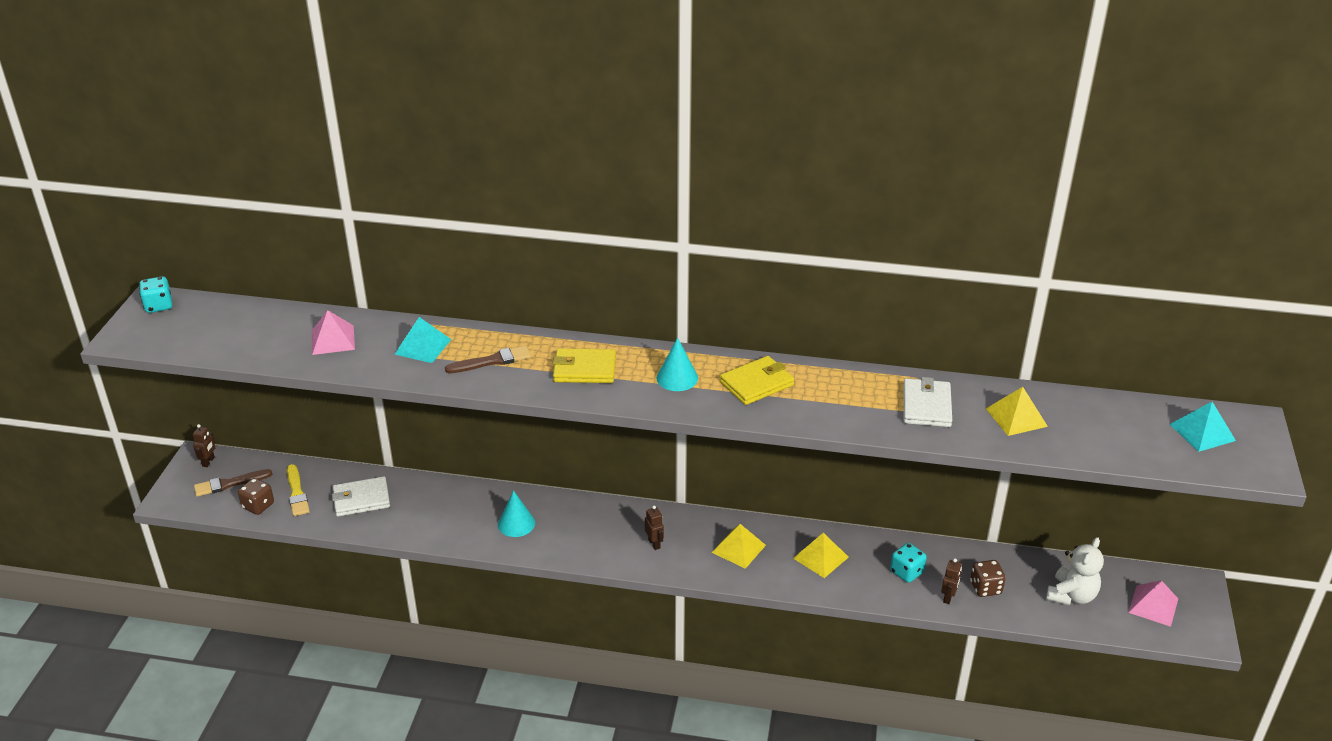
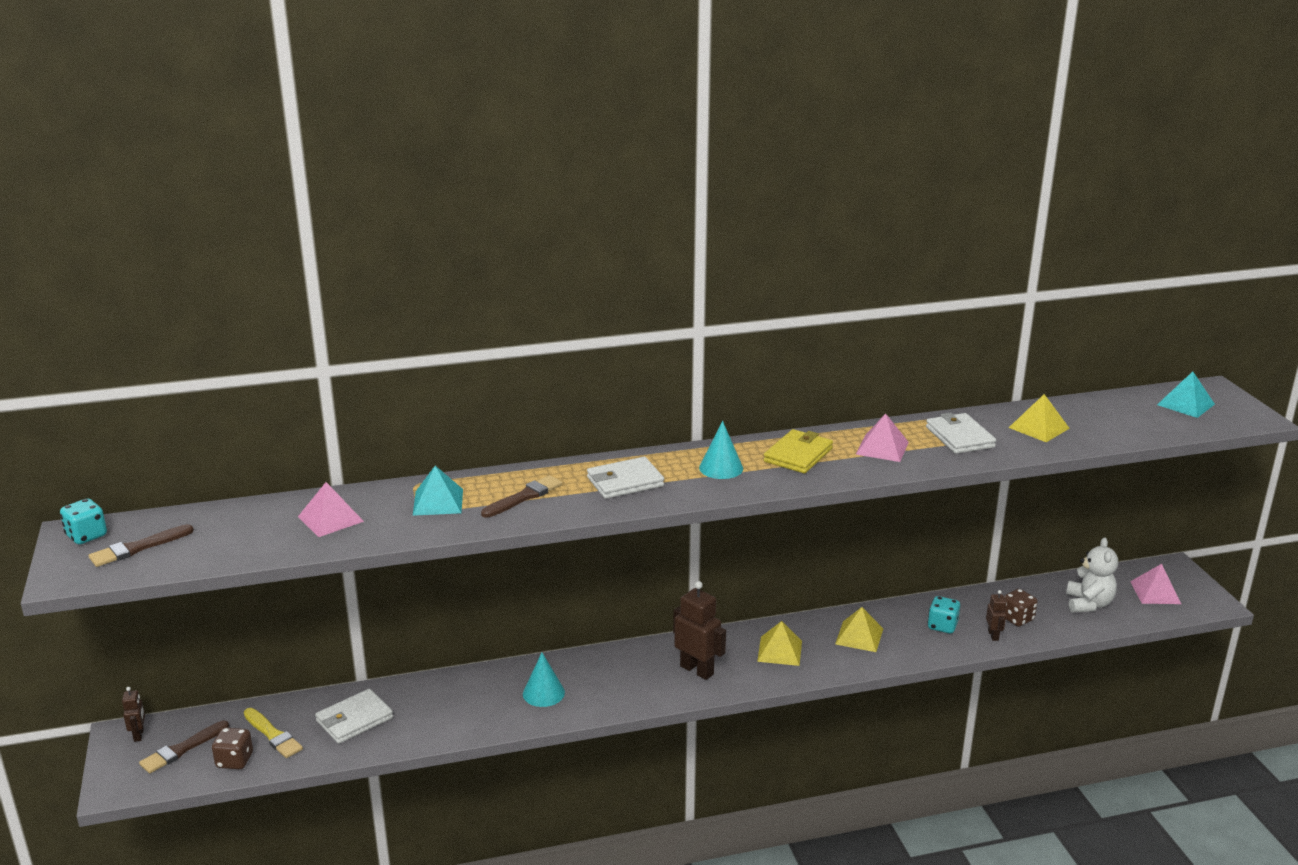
camera: 25 degrees left, 10 degrees down
yellow wallet [553,348,616,383] -> white wallet [587,457,664,499]
brown robot [645,505,664,550] -> brown robot [673,581,726,680], size x1.89
none -> brown brush [89,524,194,567]
none -> pink pyramid [856,413,909,462]

